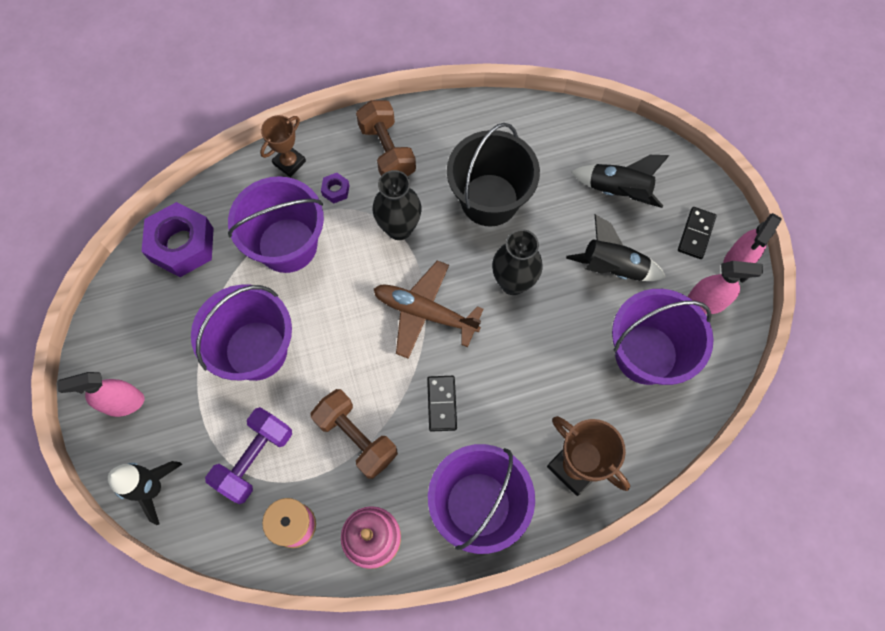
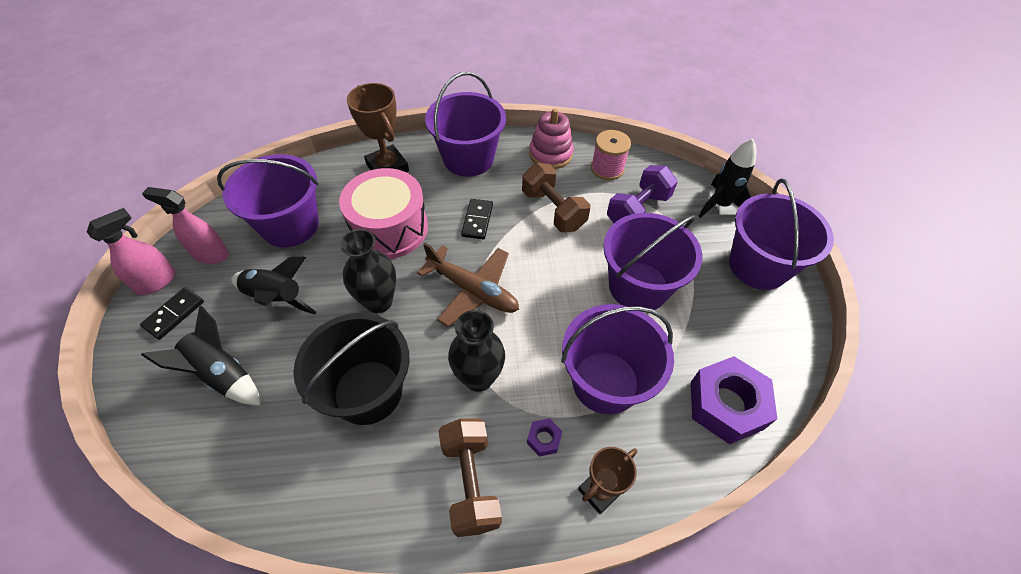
camera: 170 degrees left, 15 degrees down
pink spray bottle [57,372,145,417] -> purple bucket [729,178,834,290]
none -> pink drum [339,168,428,259]

